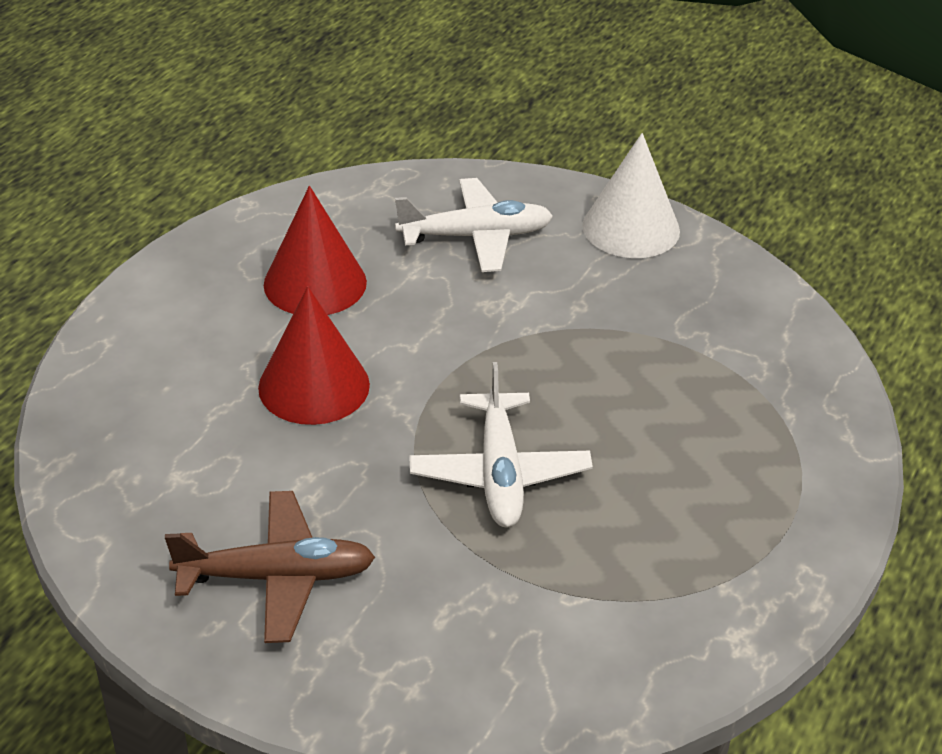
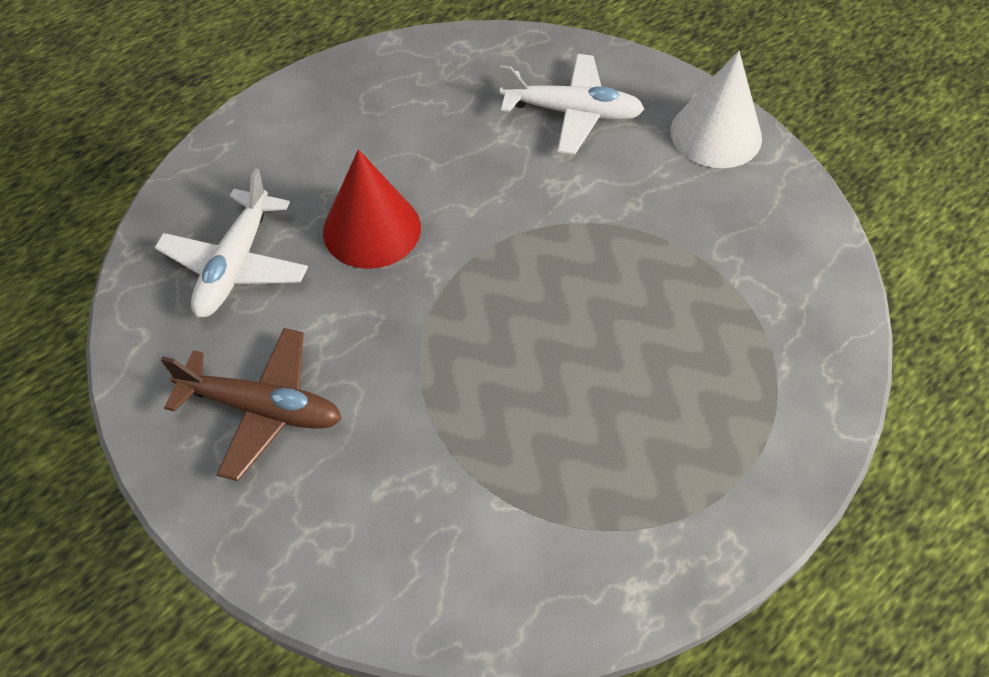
camera: 20 degrees right, 15 degrees up
red cone [264,186,367,315] -> none
white plane [409,362,593,527] -> white plane moved to [154,168,308,317]

